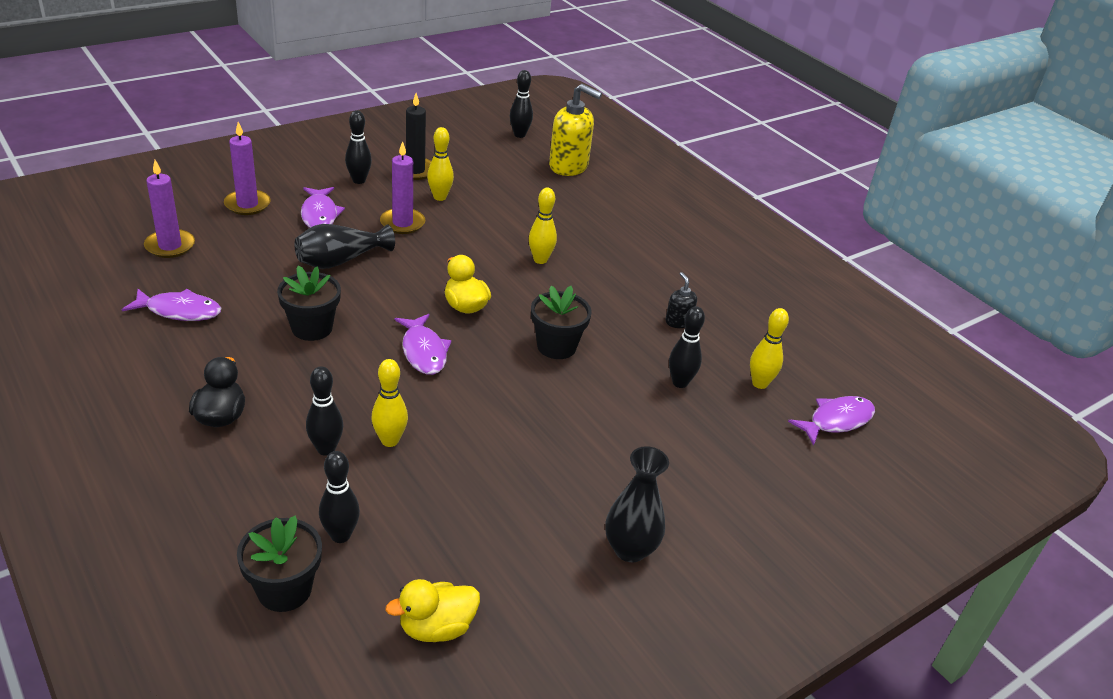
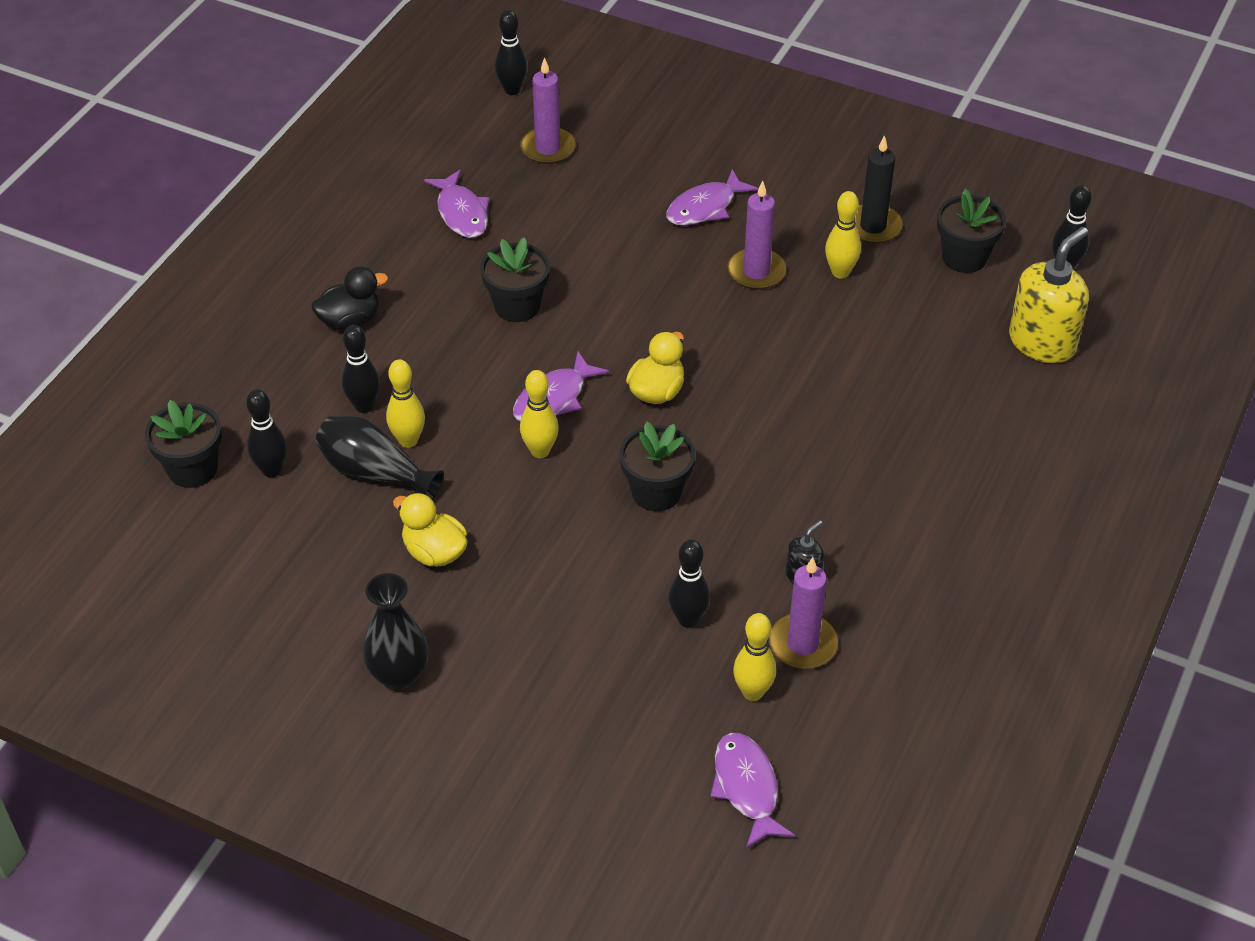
camera: 65 degrees right, 10 degrees up
purple candle [224,122,271,215] -> purple candle moved to [769,557,838,669]
black vase [294,224,395,269] -> black vase moved to [315,416,444,499]
black bowling pin [345,110,372,184] -> black bowling pin moved to [495,10,527,95]
yellow duck [385,579,480,642] -> yellow duck moved to [393,493,468,567]
yellow bowling pin [529,188,557,264] -> yellow bowling pin moved to [520,370,559,458]
yellow soap dispenser [549,84,602,176] -> yellow soap dispenser turned 135 degrees counterclockwise [1009,227,1089,363]
purple fish [788,396,875,446] -> purple fish turned 135 degrees counterclockwise [710,733,795,849]
none -> black flower pot [937,189,1006,273]

